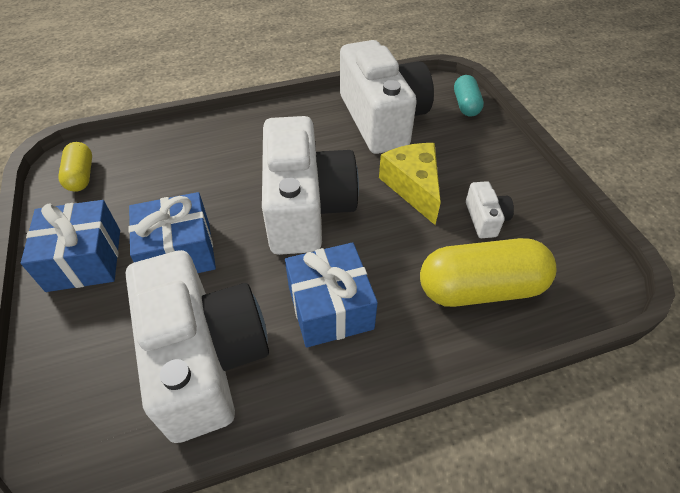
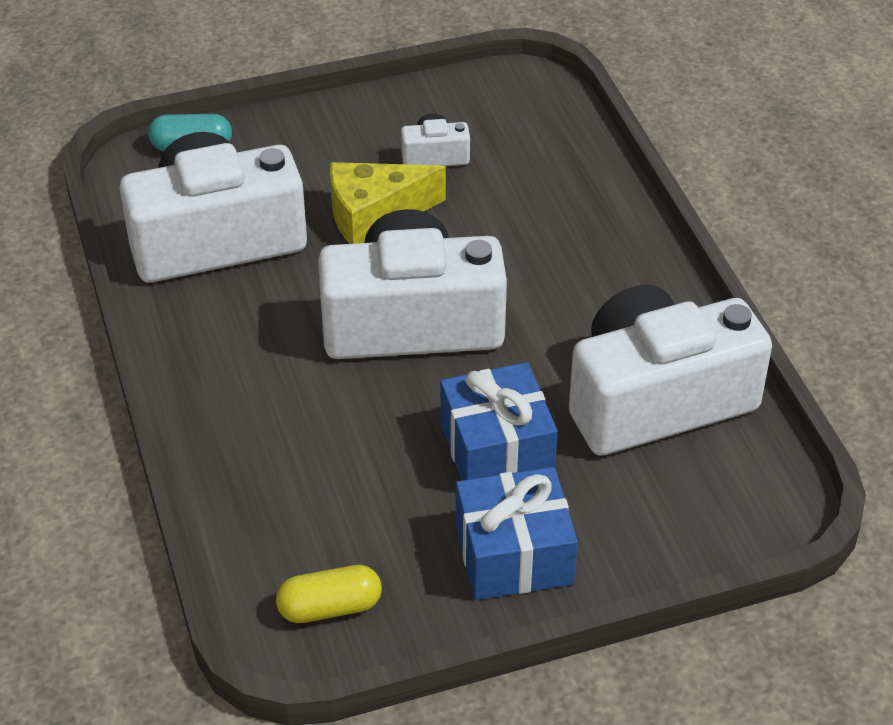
camera: 90 degrees left, 5 degrees down
blue gift [285,242,378,348] -> none
yellow capsule [420,238,556,307] -> none

